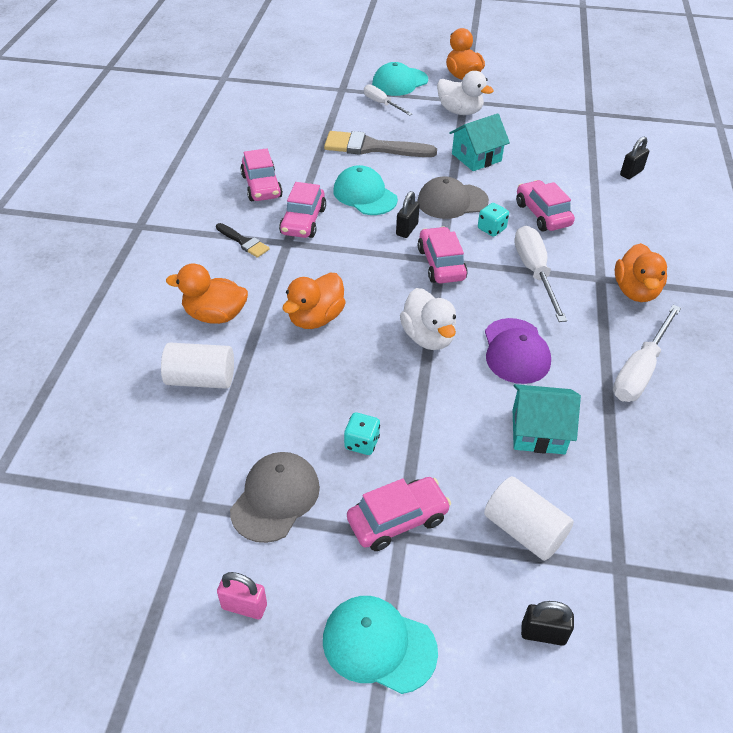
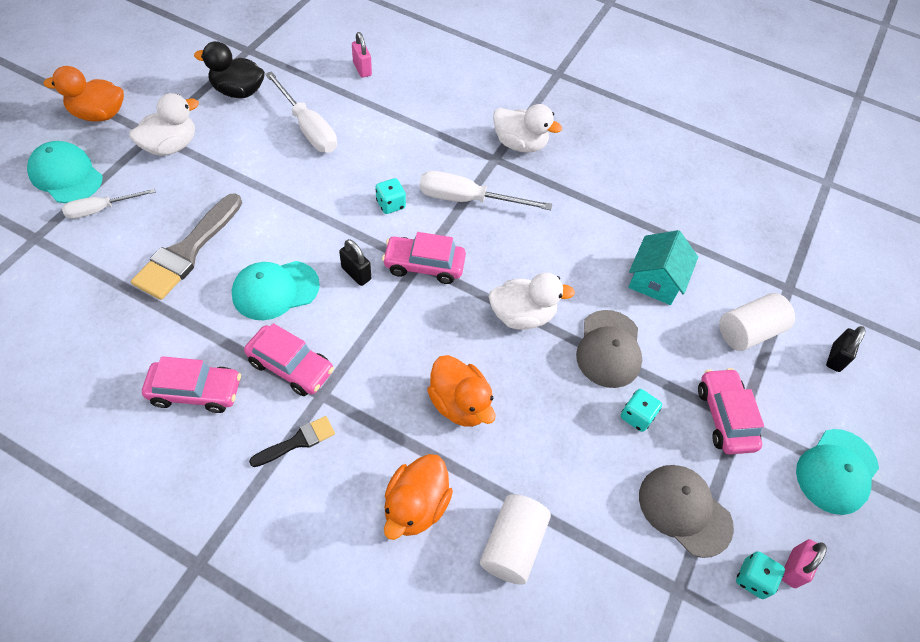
camera: 75 degrees left, 10 degrees up
turquoise cap [372,62,428,96] -> turquoise cap turned 150 degrees clockwise [27,141,103,203]
grey cap [417,176,489,219] -> grey cap moved to [576,310,642,388]
turquoise house [449,113,510,171] -> none
purple cap [485,318,551,384] -> none
pink car [516,180,575,231] -> none
white screwdriver [613,305,681,402] -> white screwdriver moved to [265,71,337,153]
orange duck [615,243,667,302] -> white duck [493,104,562,153]
black padlock [620,137,649,179] -> pink padlock [352,32,372,78]
none -> black duck [194,41,265,98]
none -> turquoise dice [736,551,785,599]

